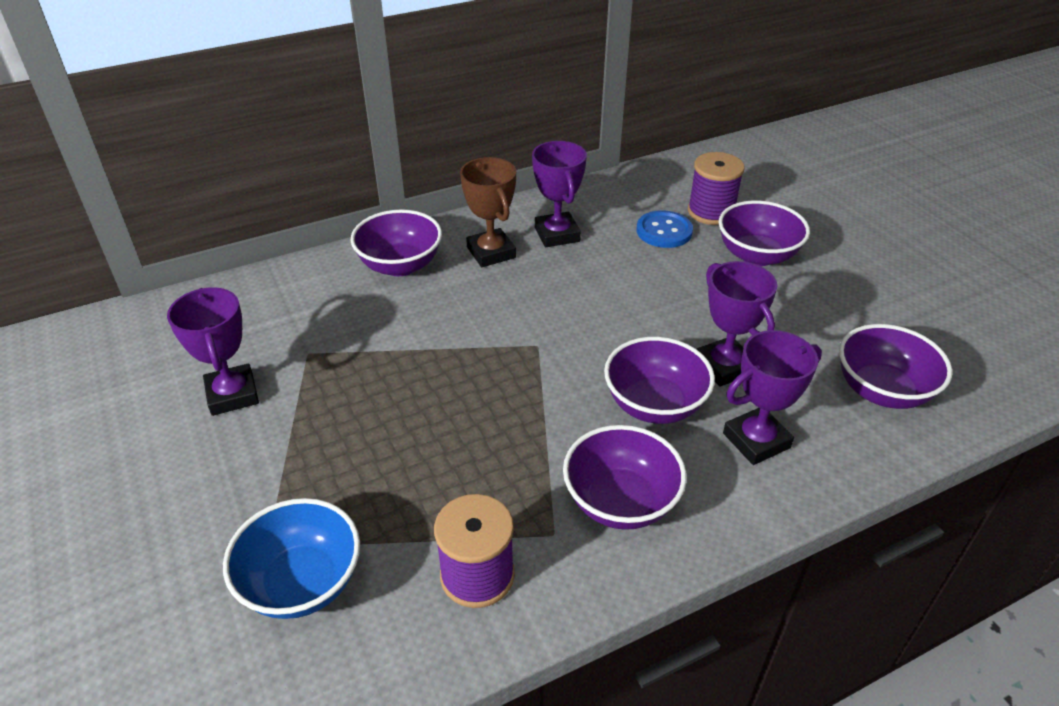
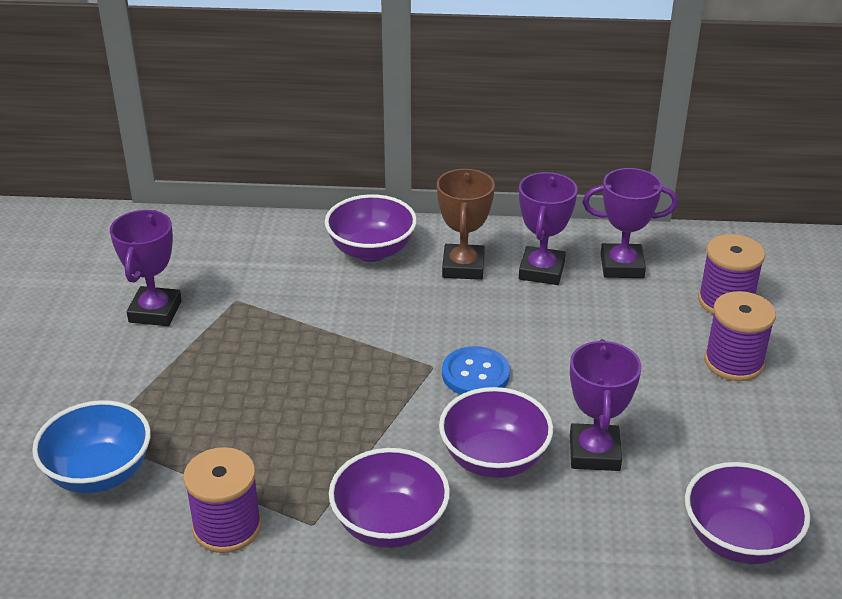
camera: 30 degrees right, 5 degrees down
blue button [637,210,693,248] -> blue button moved to [442,346,510,395]
purple bowl [719,200,810,266] -> purple spool [704,291,776,381]
purple trophy [723,330,822,465] -> purple trophy moved to [583,168,678,278]

